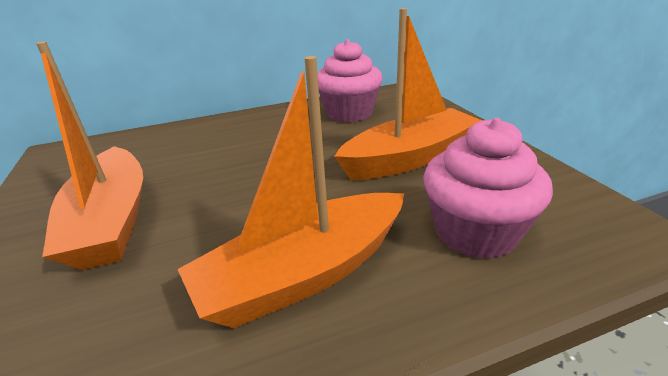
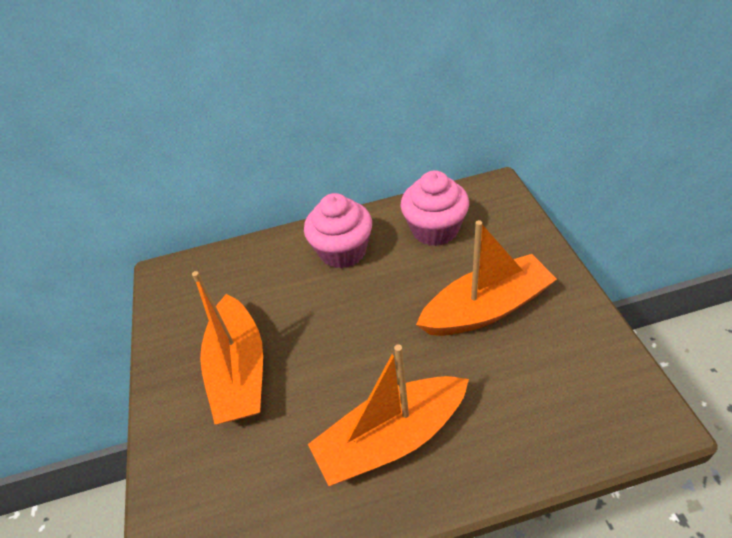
camera: 10 degrees right, 15 degrees up
pink cupcake [423,118,553,259] -> pink cupcake moved to [304,193,372,269]

